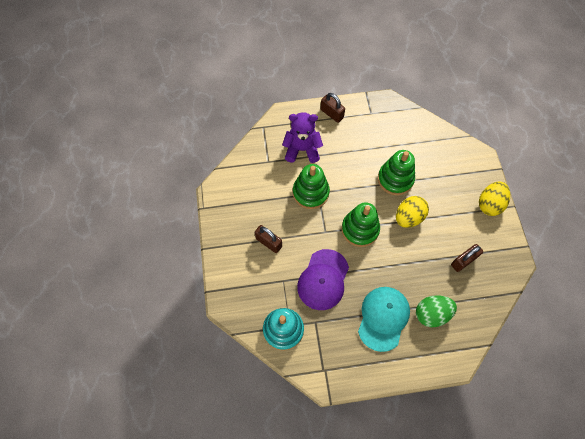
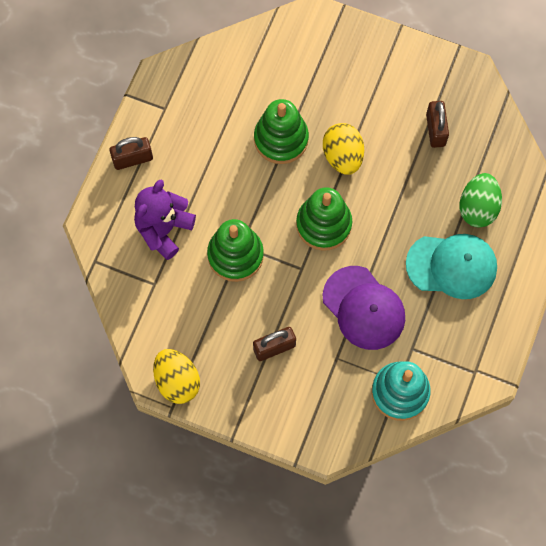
camera: 60 degrees left, 5 degrees up
turquoise cap [358,287,410,352] -> turquoise cap turned 135 degrees clockwise [406,234,497,299]
yellow egg [479,181,510,216] -> yellow egg moved to [153,349,200,404]

